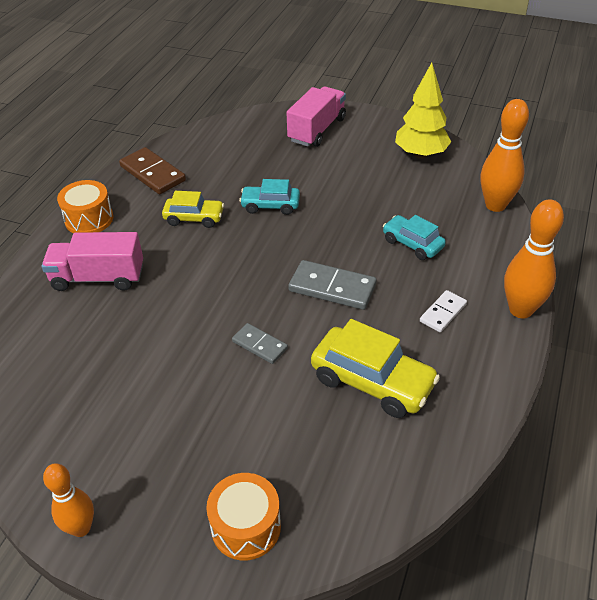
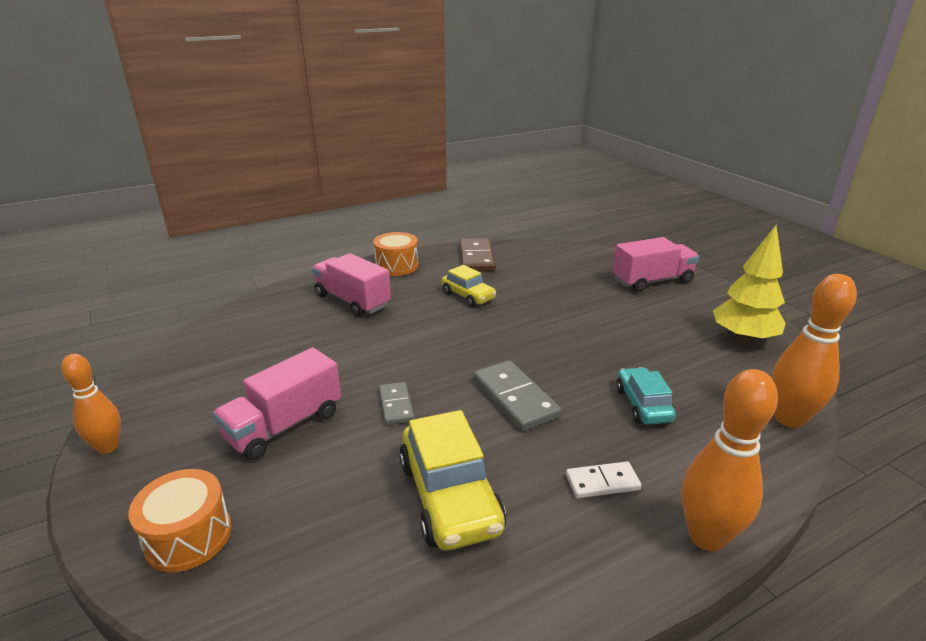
camera: 40 degrees right, 15 degrees down
turquoise car [239,179,300,215] -> none
none -> pink truck [213,347,341,460]

